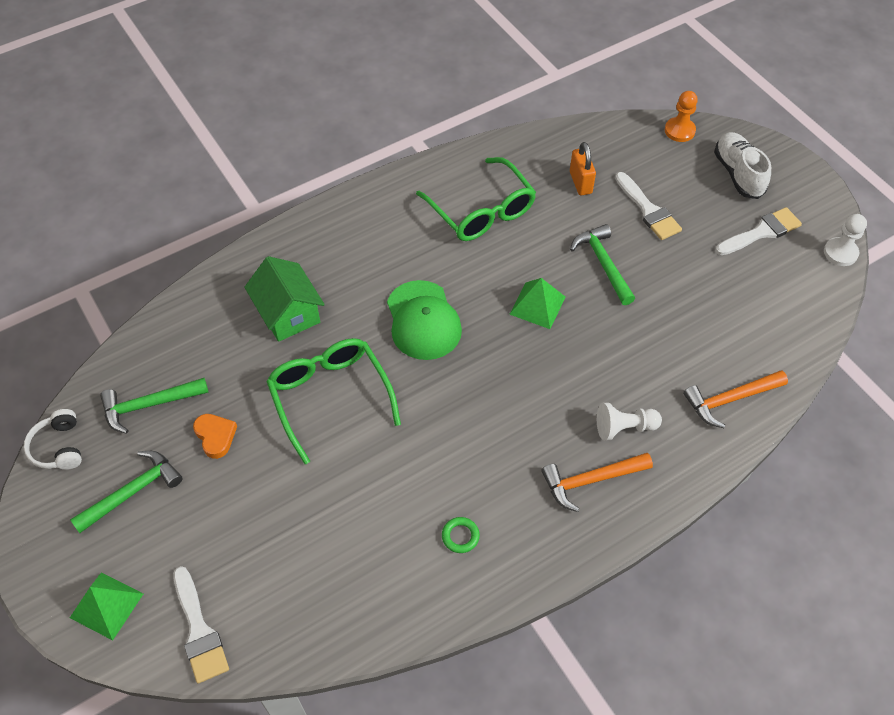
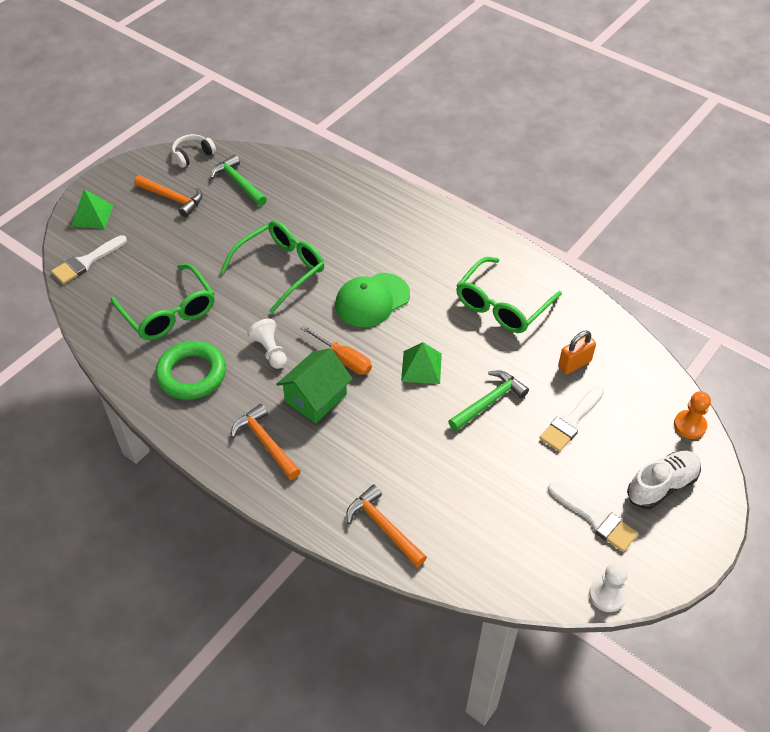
camera: 70 degrees right, 5 degrees down
green hammer [70,451,183,533] -> orange hammer [134,175,202,217]
orange heart [193,414,237,459] -> none
green house [244,256,325,342] -> green house moved to [276,348,352,423]
green ring [442,517,480,553] -> green ring [155,341,226,400], size x2.39
white pawn [597,403,662,441] -> white pawn moved to [247,319,287,369]
none -> green glasses [111,264,215,340]
none -> orange screwdriver [300,325,372,375]

